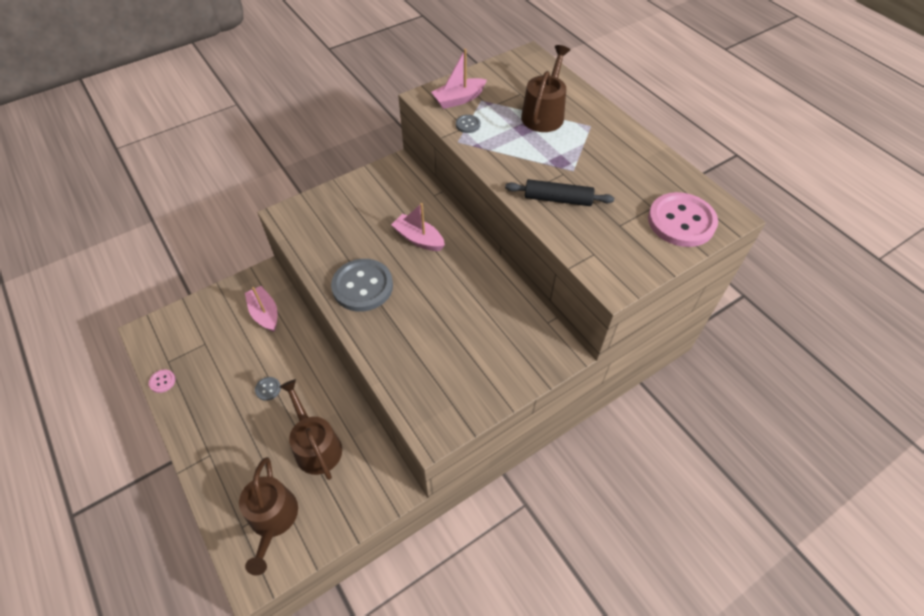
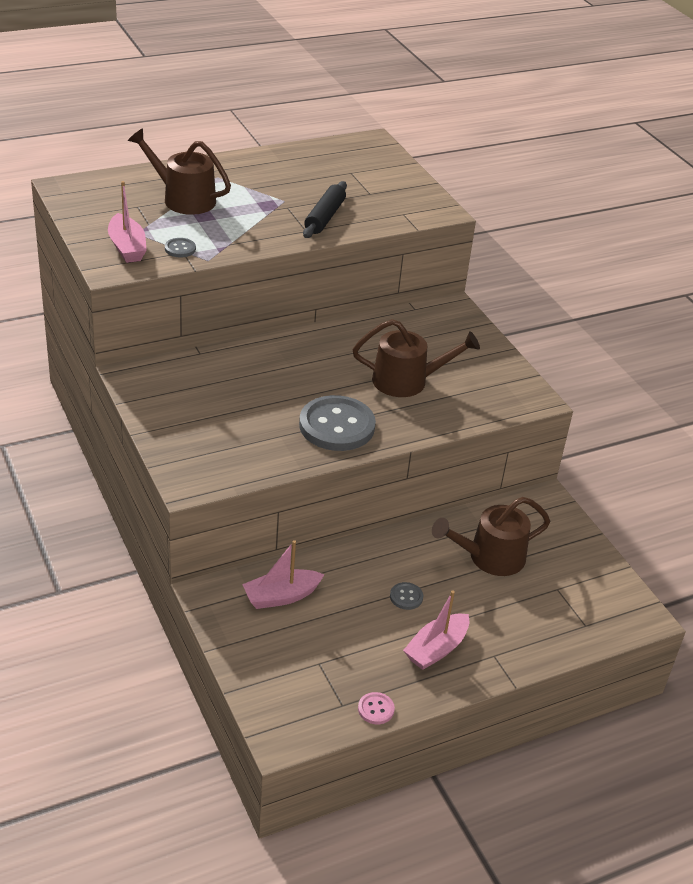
camera: 85 degrees left, 15 degrees down
brown watering can [239,457,298,575] -> brown watering can moved to [353,319,480,397]
pink boat [391,203,445,251] -> pink boat moved to [403,591,469,670]
pink button [648,192,718,247] -> none

